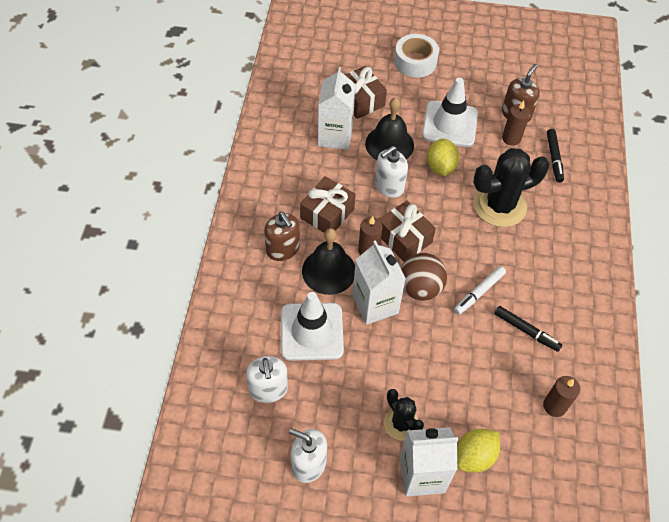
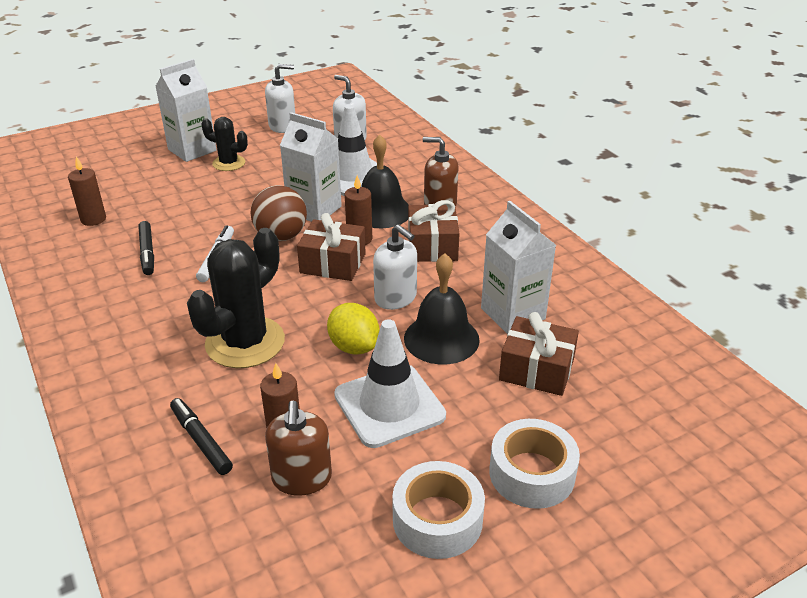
camera: 145 degrees right, 20 degrees down
white soap dispenser [375,146,408,198] -> white soap dispenser turned 120 degrees clockwise [373,224,417,310]
yellow lemon [457,429,500,473] -> none
black marker [494,306,562,352] -> black marker turned 105 degrees counterclockwise [138,221,154,275]
none -> white tape [392,461,485,559]

